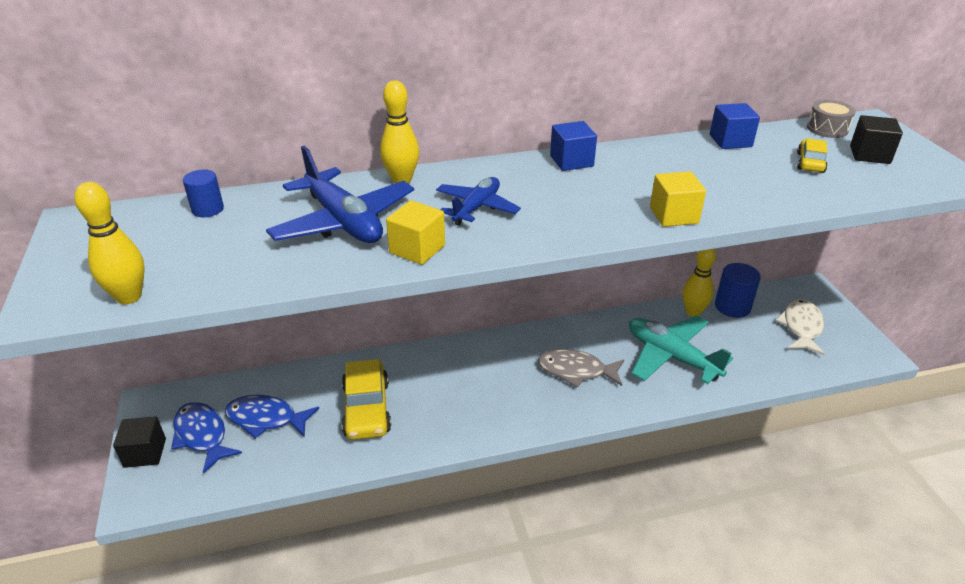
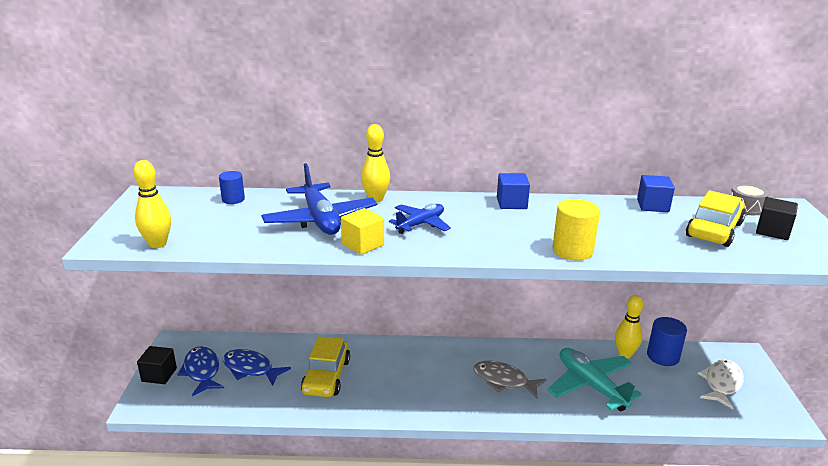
camera: 15 degrees right, 10 degrees down
yellow cube [650,171,706,227] -> yellow cylinder [552,199,600,260]
yellow car [797,138,827,173] -> yellow car [686,190,746,247], size x1.89

